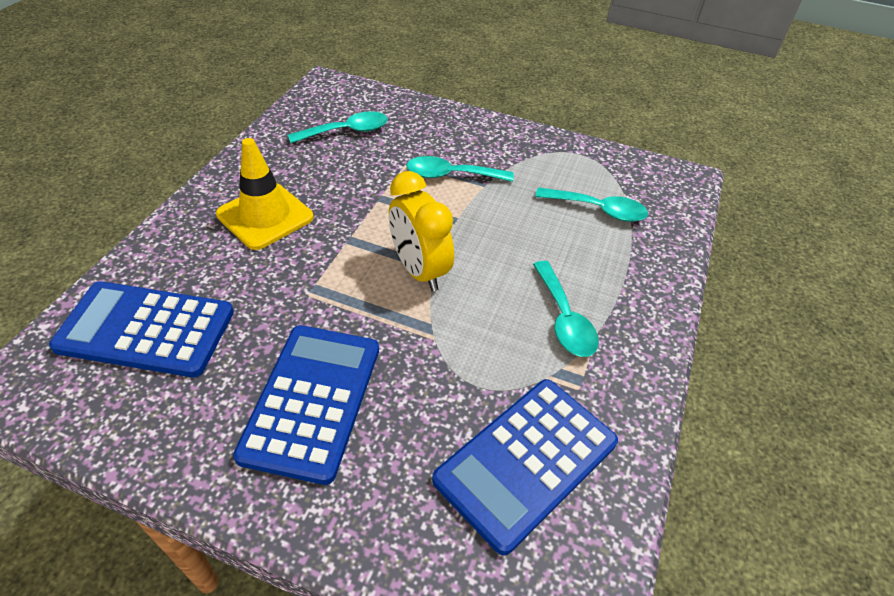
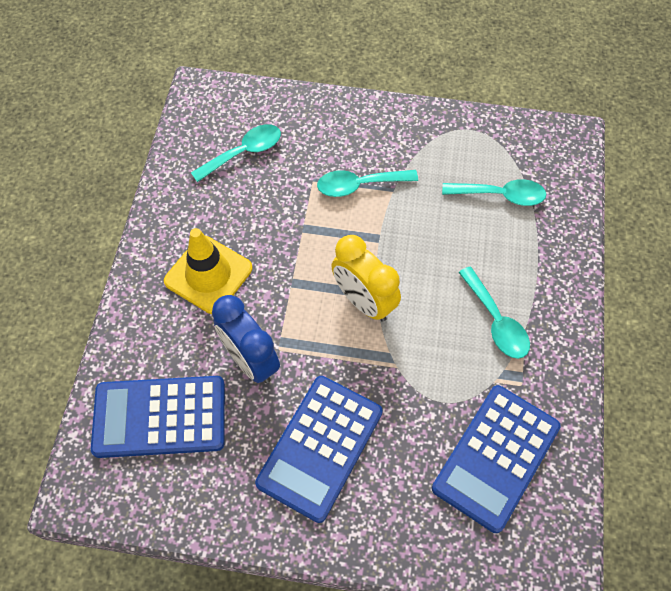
camera: 10 degrees left, 15 degrees up
blue calculator [233,325,379,485] -> blue calculator turned 150 degrees counterclockwise [255,376,383,523]
none -> blue clock [212,295,280,383]

